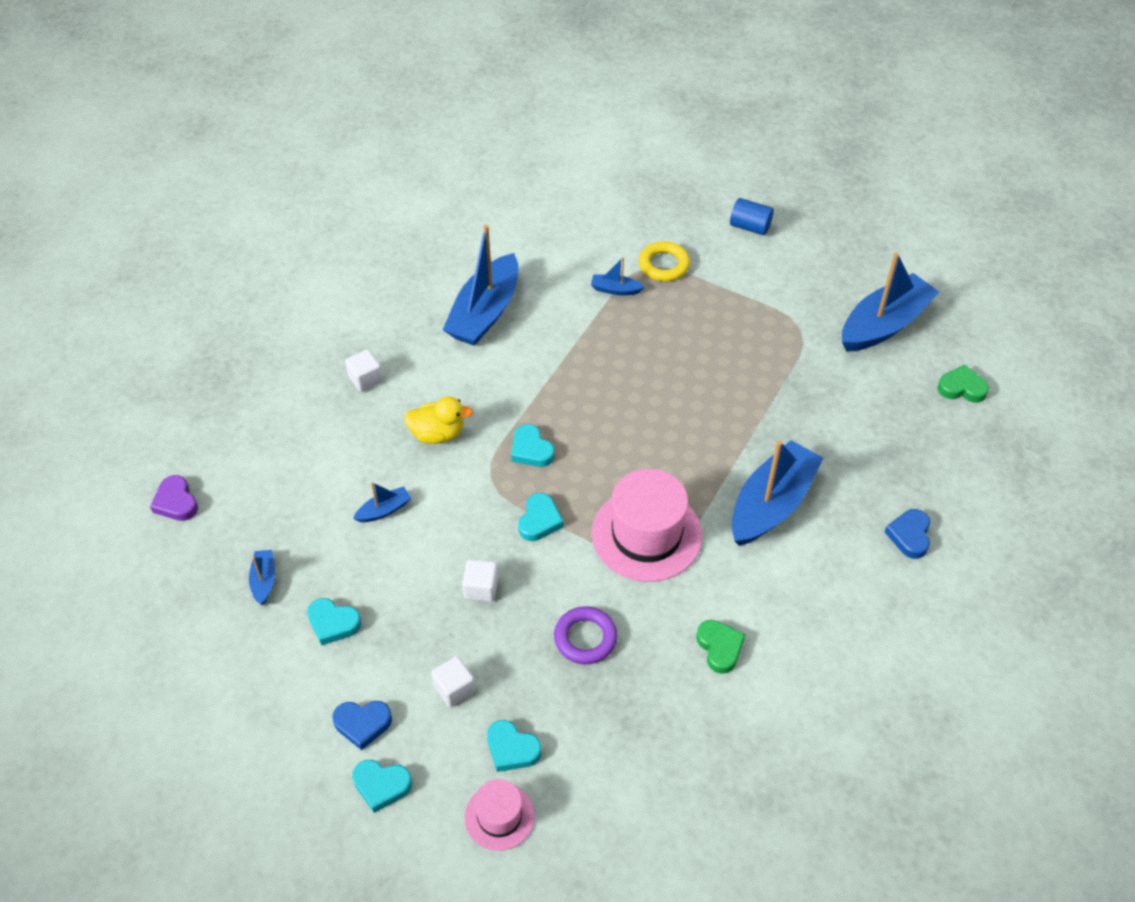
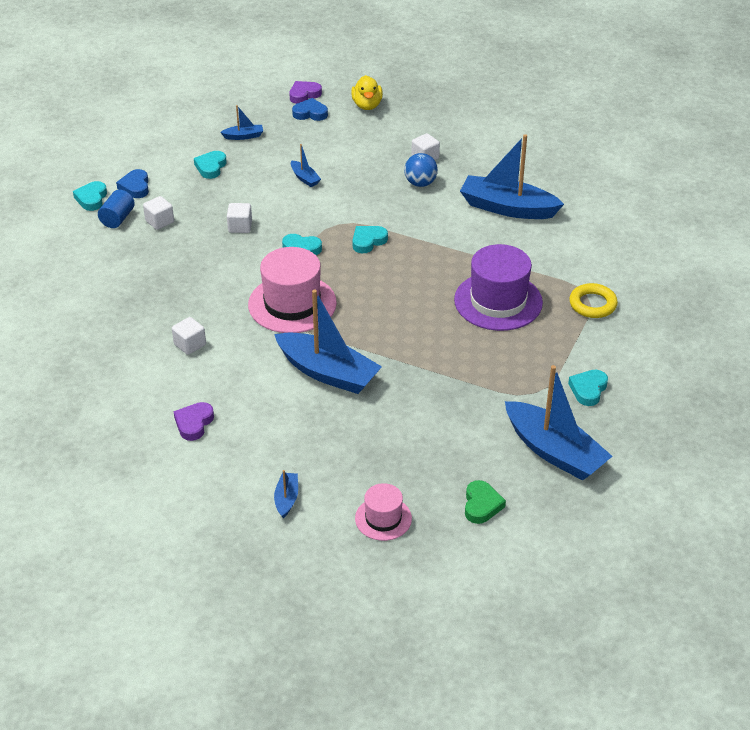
camera: 85 degrees right, 10 degrees down
yellow duck [404,396,473,444] -> yellow duck moved to [351,75,383,110]
pink hat [465,779,535,851] -> pink hat moved to [355,483,412,541]
turquoise heart [487,720,541,772] -> turquoise heart moved to [568,370,608,406]
purple ring [554,606,618,664] -> none
blue boat [591,257,645,295] -> blue boat moved to [274,470,298,518]
green heart [696,620,745,674] -> white cube [172,317,206,355]
blue cylinder [730,198,774,235] -> blue cylinder moved to [98,190,135,228]
blue heart [885,509,930,559] -> blue heart moved to [292,98,328,121]
none -> purple heart [173,402,214,441]
none -> blue ball [404,153,438,187]
none -> purple hat [454,244,543,331]

